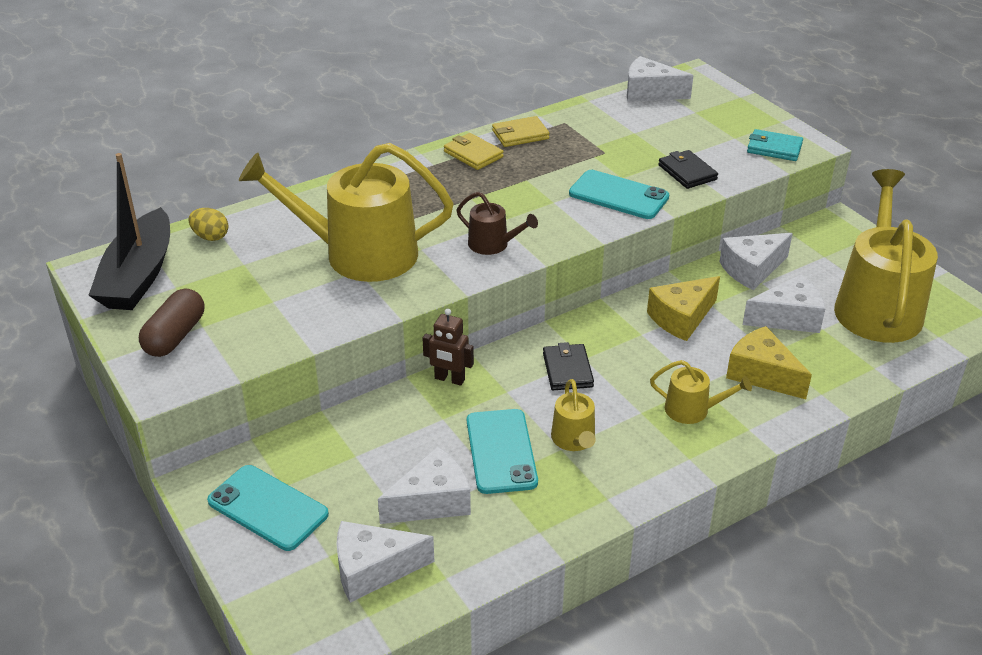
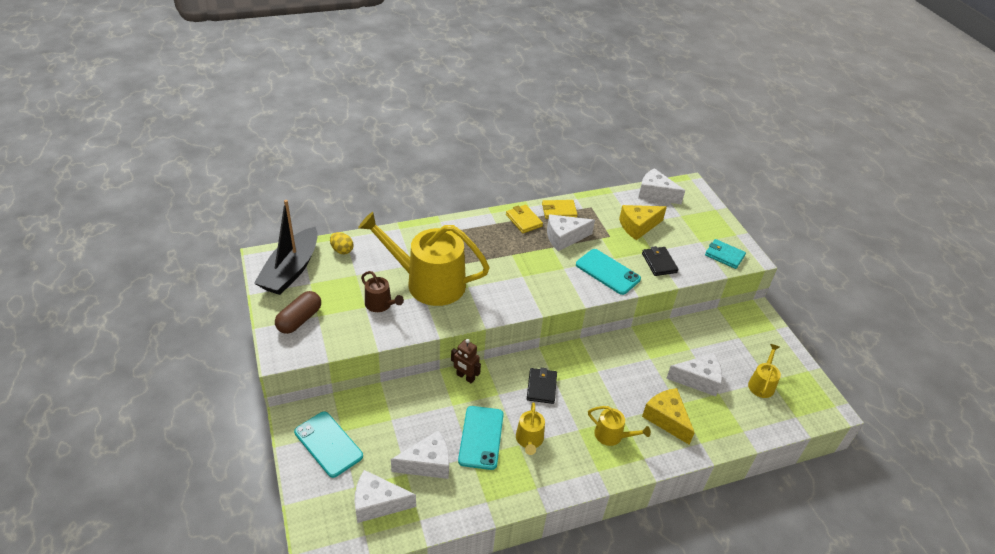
camera: 10 degrees right, 5 degrees up
brown watering can [457,192,538,255] -> brown watering can moved to [361,271,404,312]
yellow cheese [647,276,720,341] -> yellow cheese moved to [619,205,667,240]
white cheese [719,233,793,290] -> white cheese moved to [547,214,595,251]
yellow watering can [834,169,938,343] -> yellow watering can [748,344,781,398], size x0.45

